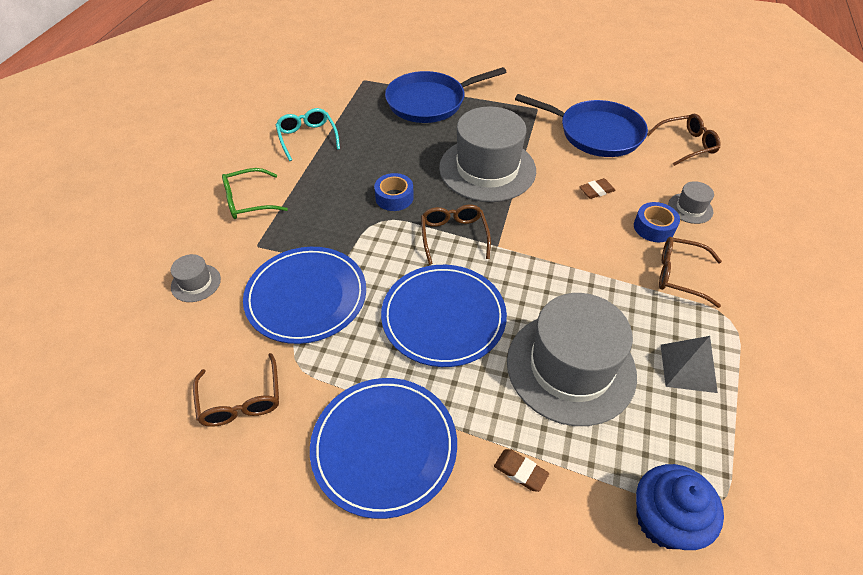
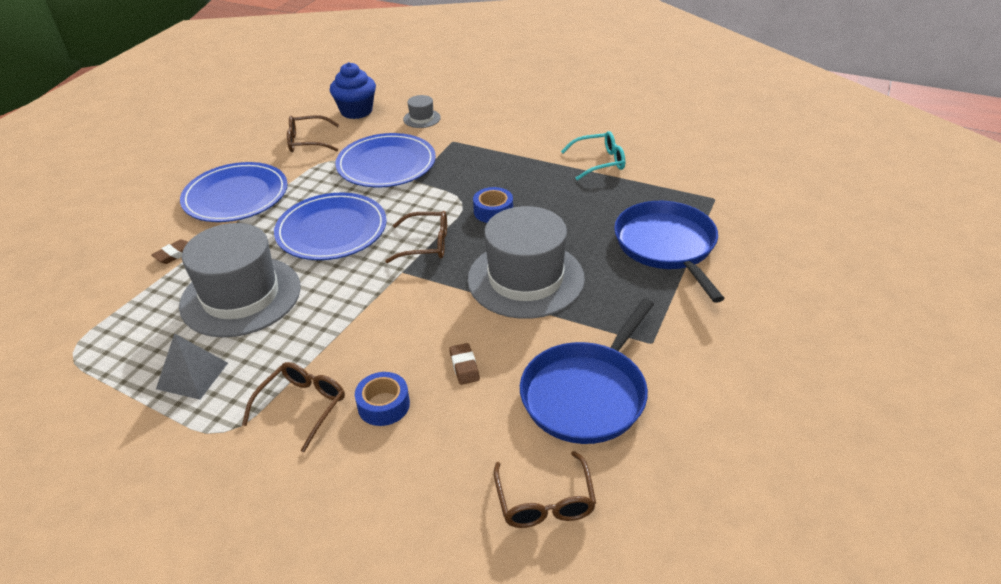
camera: 100 degrees right, 10 degrees down
green glasses [222,168,288,219] -> none
blue cupcake [636,464,724,550] -> blue cupcake moved to [330,62,376,119]
grey hat [668,181,714,224] -> none

